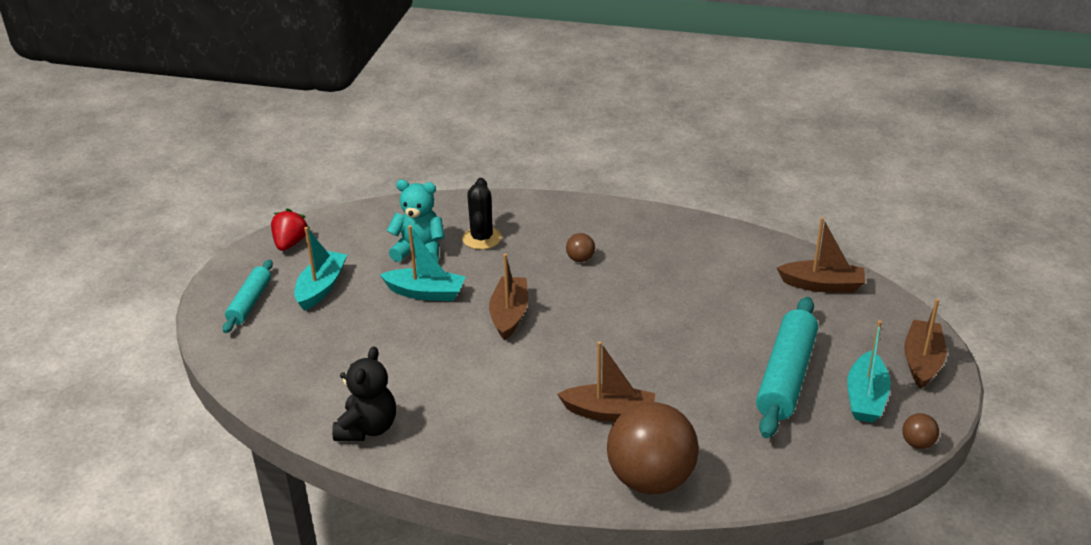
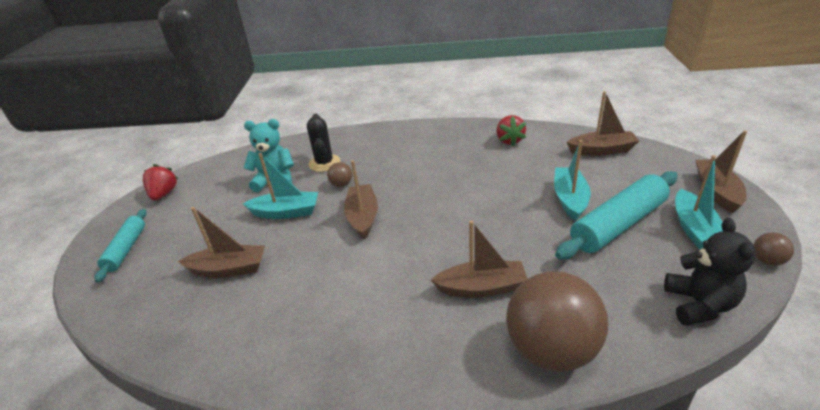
camera: 10 degrees left, 0 degrees up
turquoise boat [294,227,347,311] -> turquoise boat moved to [554,140,591,221]
black teddy bear [332,346,396,441] -> black teddy bear moved to [664,218,756,326]
brown ball [566,233,595,262] -> brown ball moved to [327,162,352,187]
turquoise rolling pin [756,297,818,438] -> turquoise rolling pin turned 45 degrees clockwise [555,171,678,260]
none -> brown boat [178,207,265,278]
none -> red strawberry [496,115,526,146]

